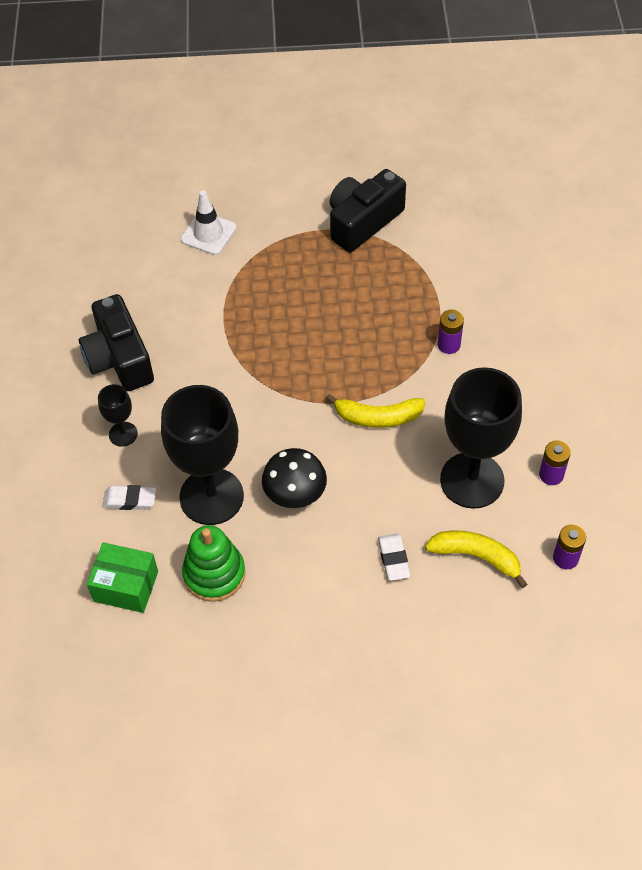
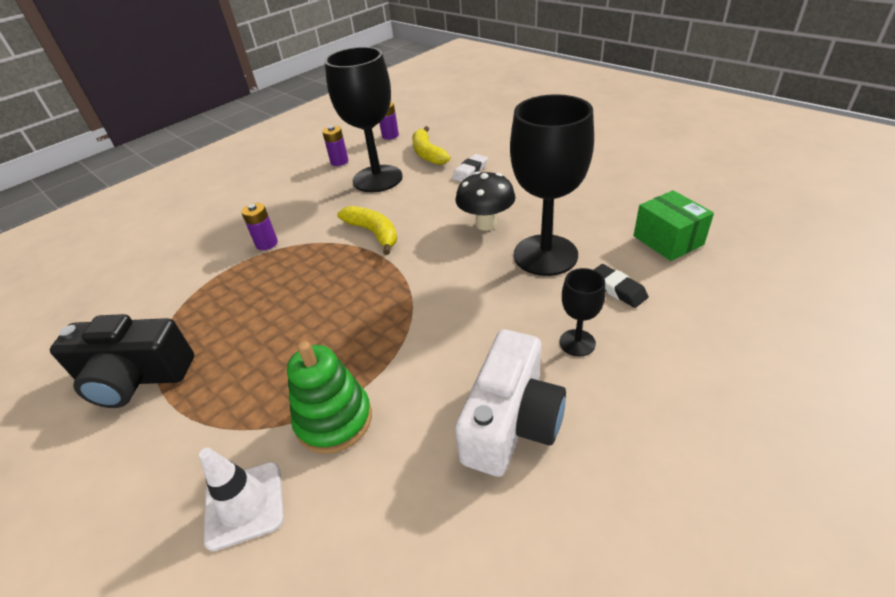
camera: 130 degrees left, 15 degrees down
black camera [79,294,154,391] -> white camera [455,330,566,477]
white eraser [102,485,156,510] -> black eraser [594,264,648,308]
green stacking toy [182,525,245,602] -> green stacking toy moved to [287,341,372,454]

